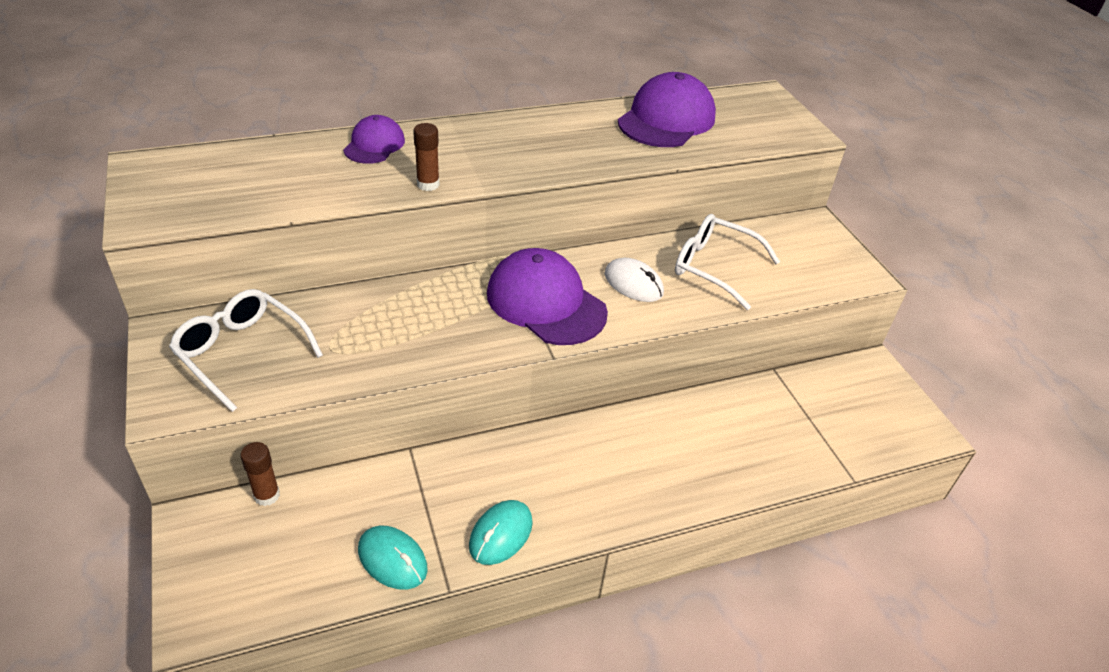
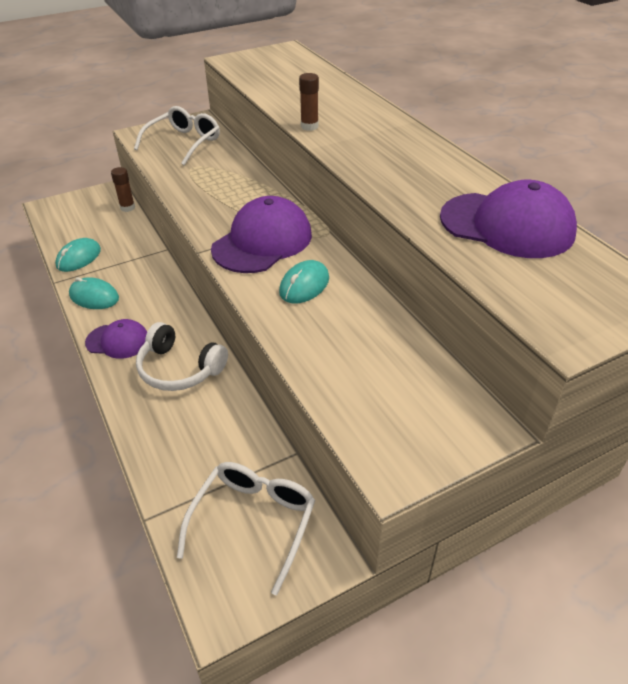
camera: 85 degrees right, 0 degrees up
purple cap [343,115,405,164] -> purple cap moved to [85,319,147,359]
white mouse [604,258,664,302] -> turquoise mouse [279,260,329,303]
white glasses [675,214,780,310] -> white glasses moved to [177,462,315,595]
none -> white headphones [136,322,228,391]

